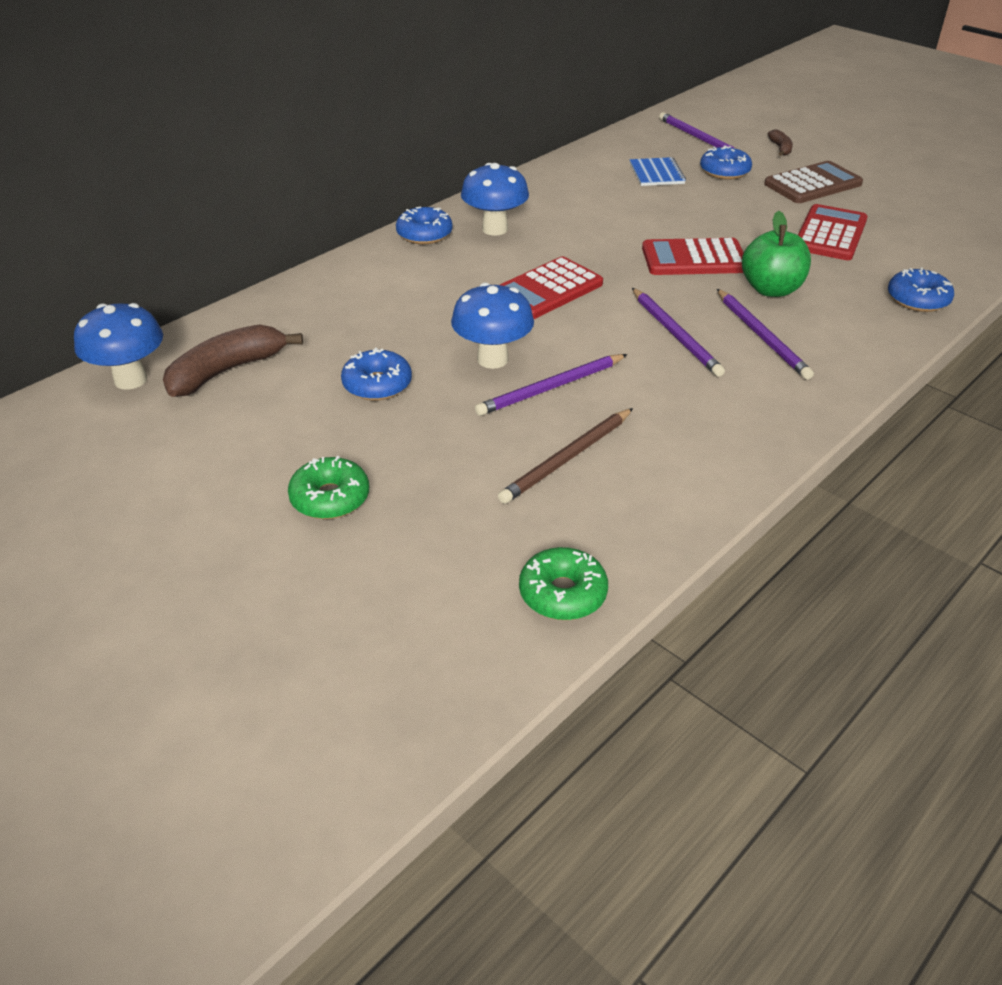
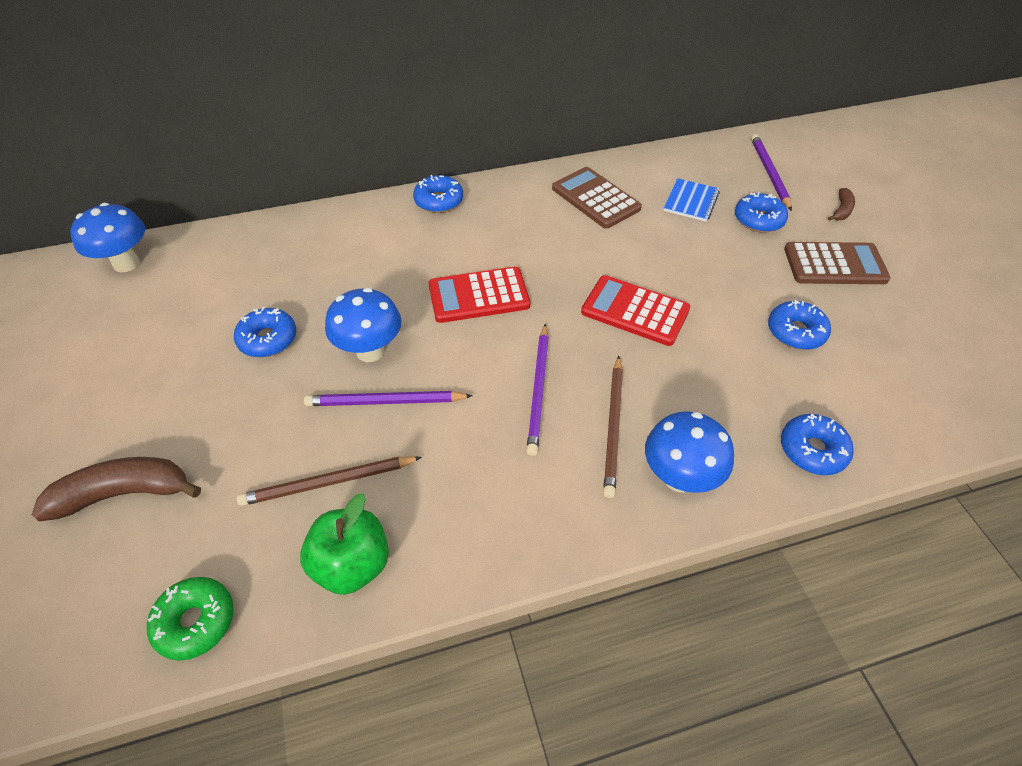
camera: 30 degrees right, 10 degrees up
brown banana [163,324,303,397] -> brown banana moved to [32,457,201,521]
green donut [288,456,369,519] -> none
blue mushroom [461,163,529,236] -> blue mushroom moved to [645,411,734,493]
purple pencil [717,289,814,380] -> brown pencil [603,356,623,498]
green apple [742,211,811,297] -> green apple moved to [300,493,389,595]
red calculator [798,204,868,260] -> blue donut [768,300,831,350]
none -> brown calculator [552,167,642,229]

